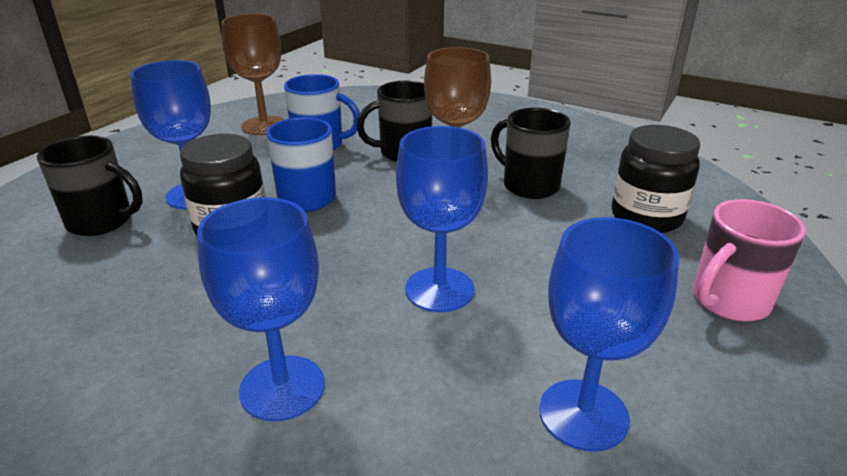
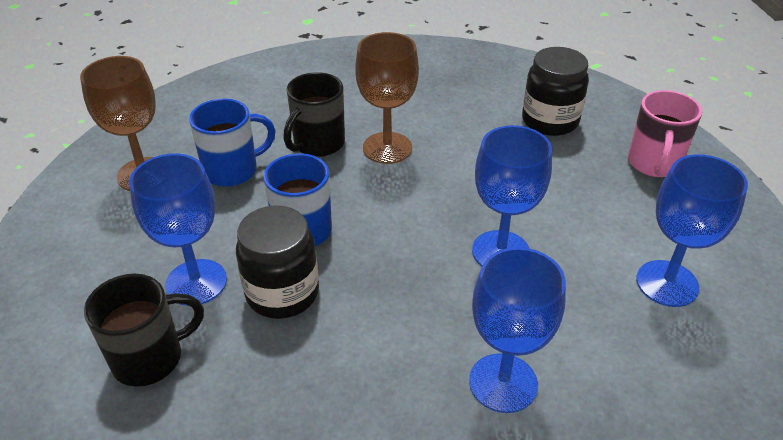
camera: 40 degrees left, 10 degrees up
black mug [491,108,570,199] -> none

